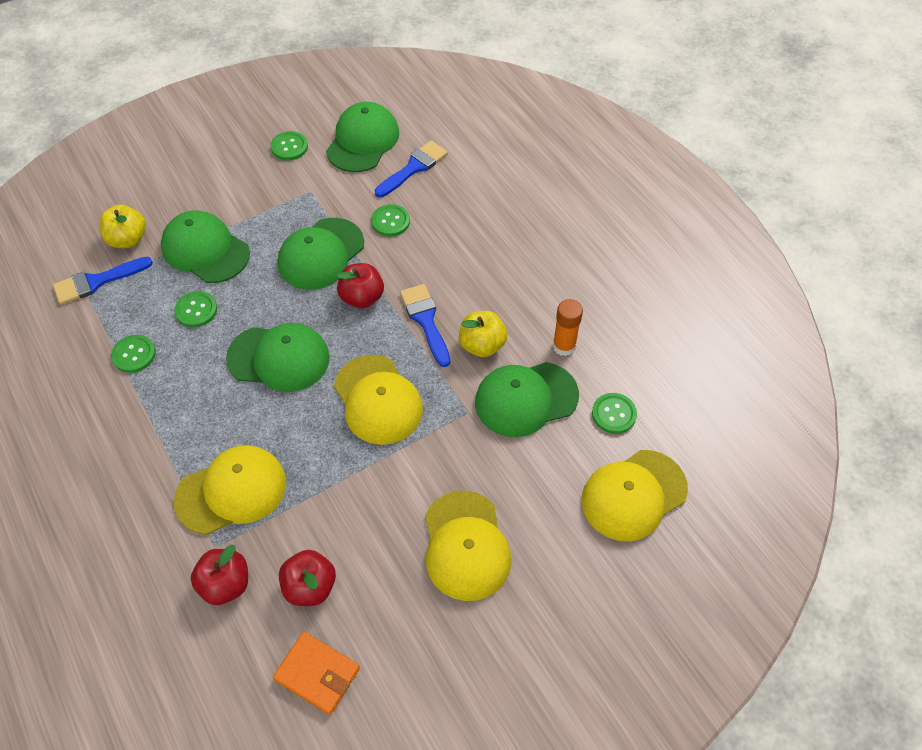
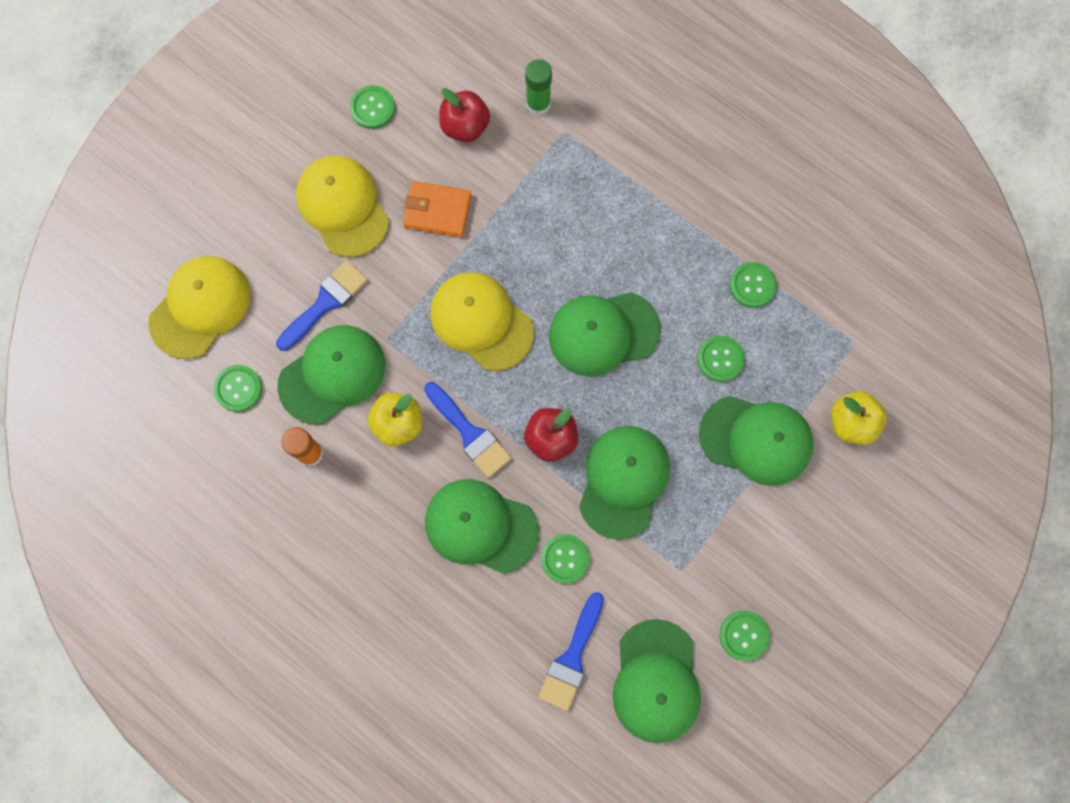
camera: 160 degrees right, 20 degrees up
blue brush [53,257,153,305] -> blue brush moved to [276,260,368,351]
yellow cap [174,445,286,535] -> none
red apple [191,545,248,605] -> green glue stick [525,59,552,115]
orange wallet [273,632,360,715] -> orange wallet moved to [403,181,471,237]
none -> green button [350,85,395,129]
none -> green cap [425,479,539,574]

